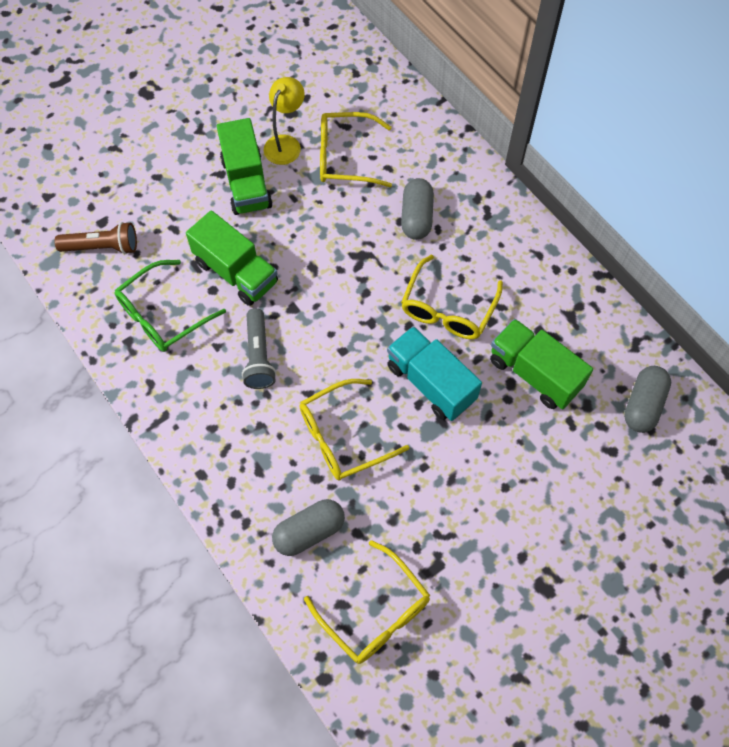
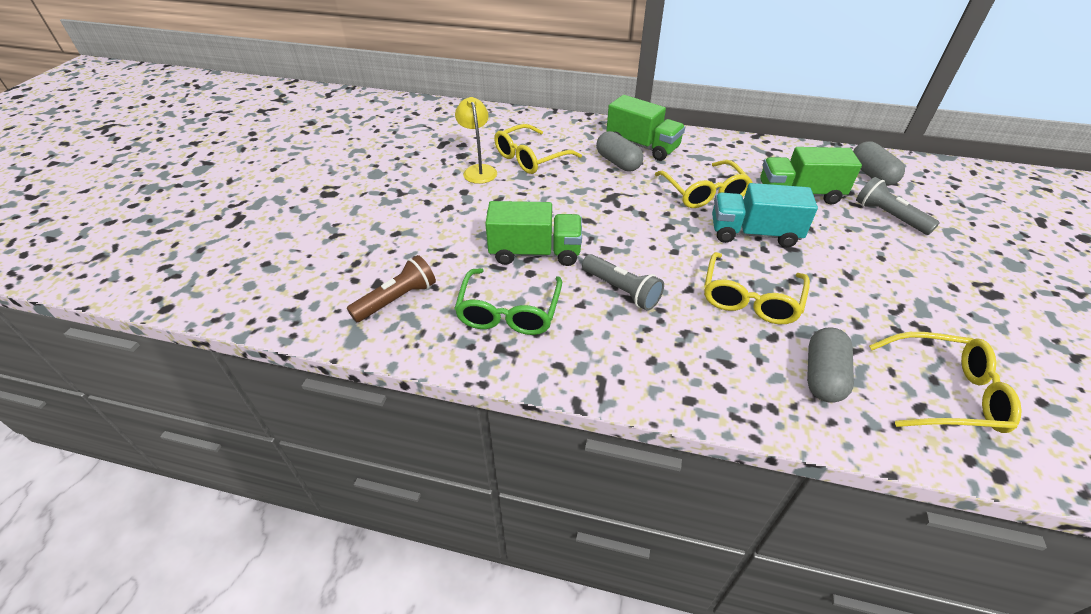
camera: 40 degrees left, 20 degrees down
green truck [217,118,273,215] -> green truck moved to [606,95,685,161]
none -> grey flashlight [856,177,940,235]

